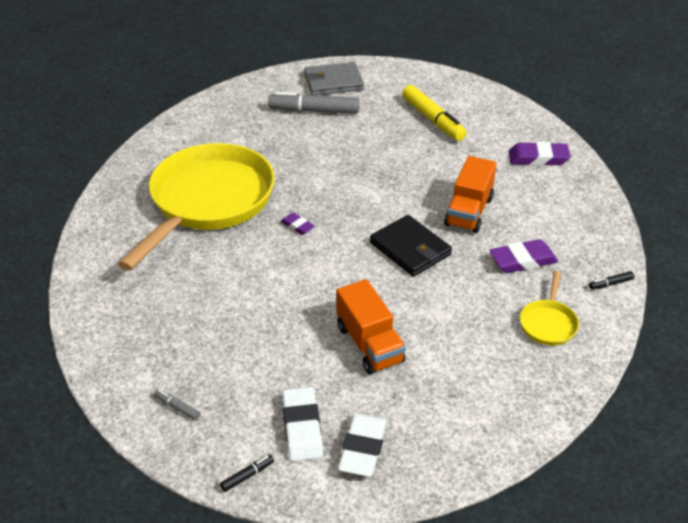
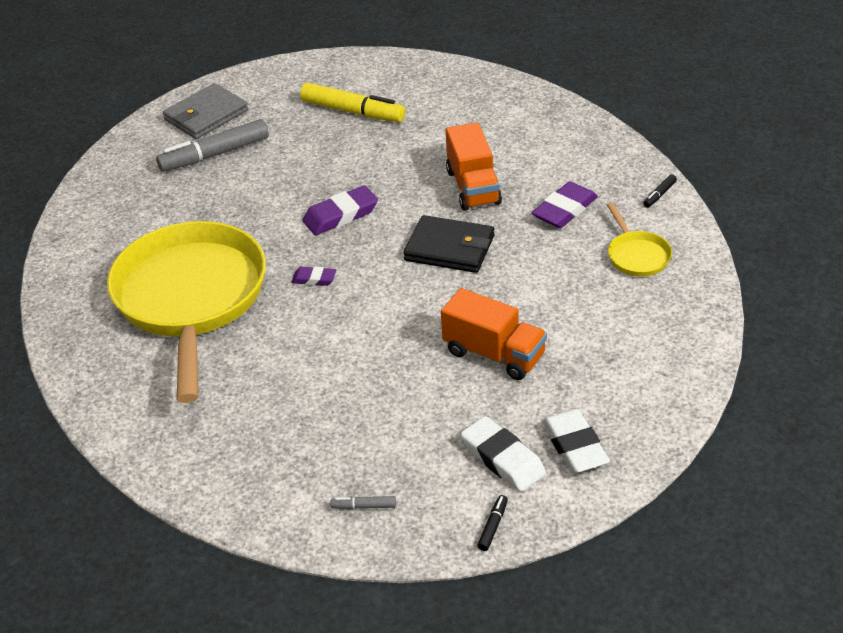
camera: 30 degrees left, 0 degrees up
purple eraser [509,142,571,166] -> purple eraser moved to [303,185,378,235]

